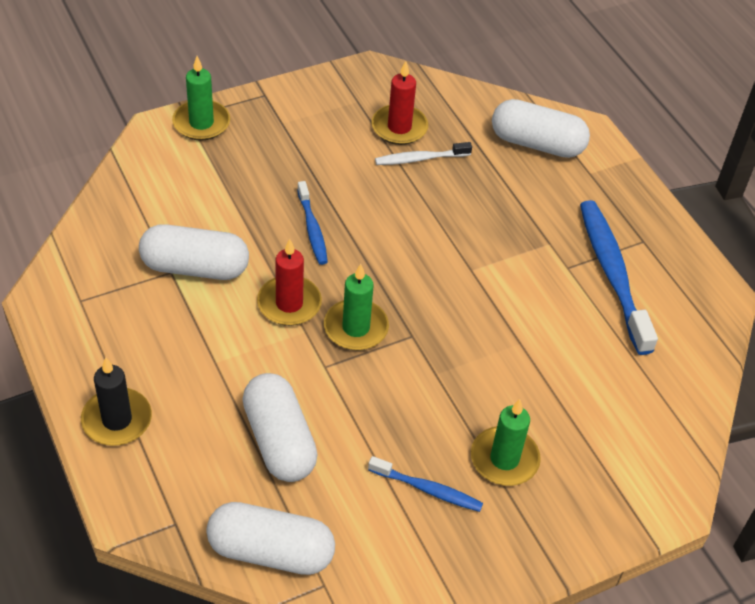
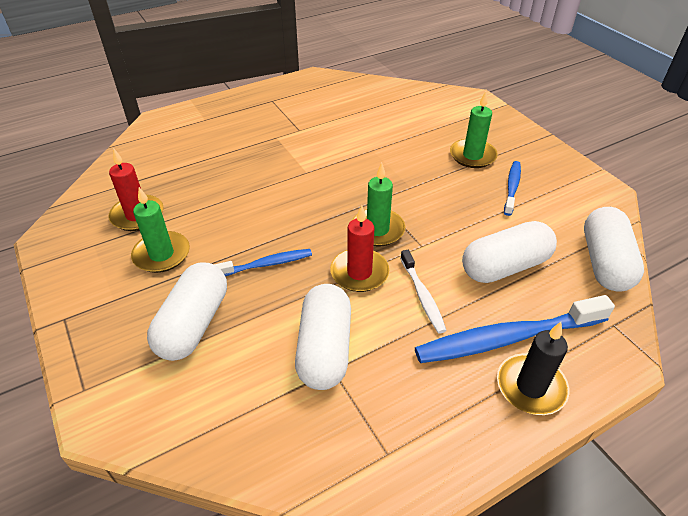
camera: 90 degrees left, 5 degrees down
green candle [172,56,230,141] -> green candle moved to [131,187,190,273]
white toothbrush [375,142,472,165] -> white toothbrush moved to [400,250,447,334]
white capsule [492,99,590,158] -> white capsule moved to [147,262,227,361]
blue toothbrush [580,200,658,355] -> blue toothbrush moved to [415,295,615,363]

